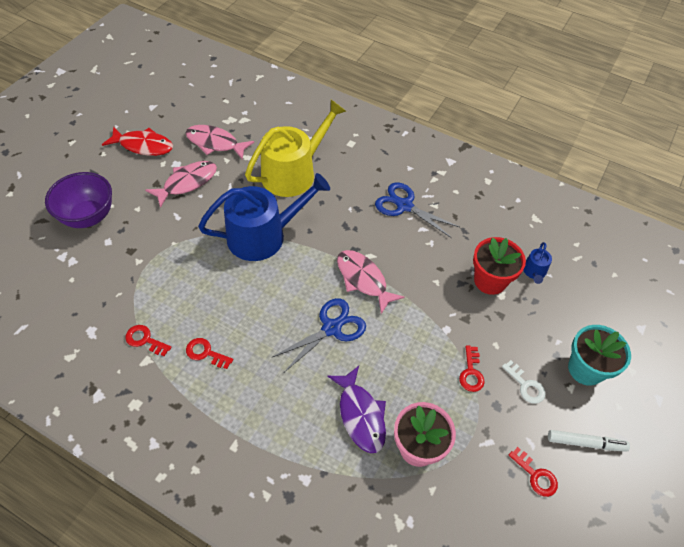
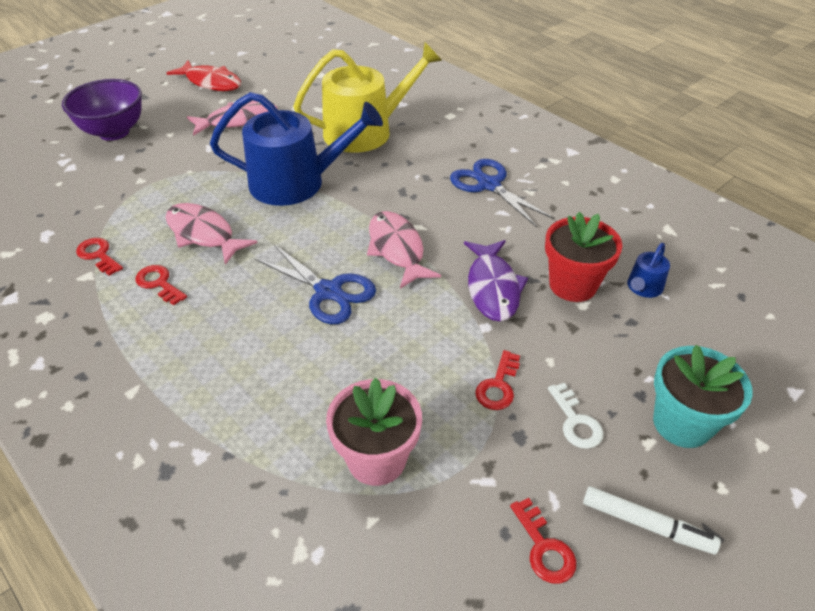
camera: 20 degrees right, 10 degrees down
pink fish [185,125,254,160] -> pink fish moved to [166,203,258,265]
blue scissors [271,298,366,373] -> blue scissors turned 60 degrees clockwise [254,244,376,324]
purple fish [327,366,386,453] -> purple fish moved to [464,240,528,322]

